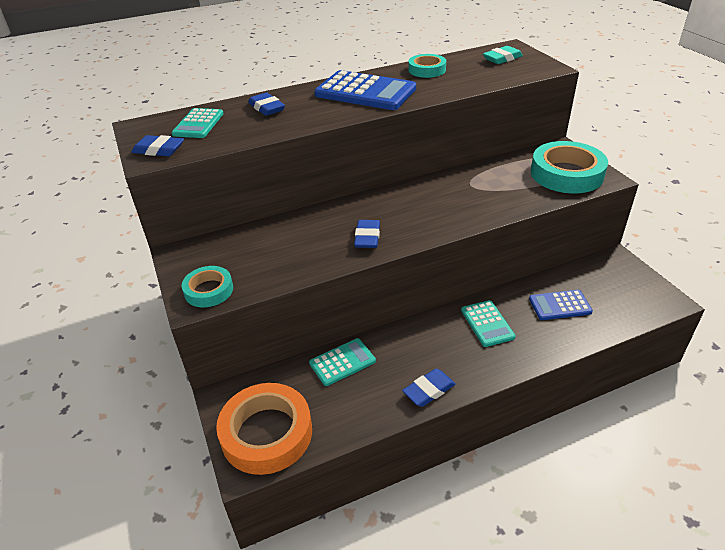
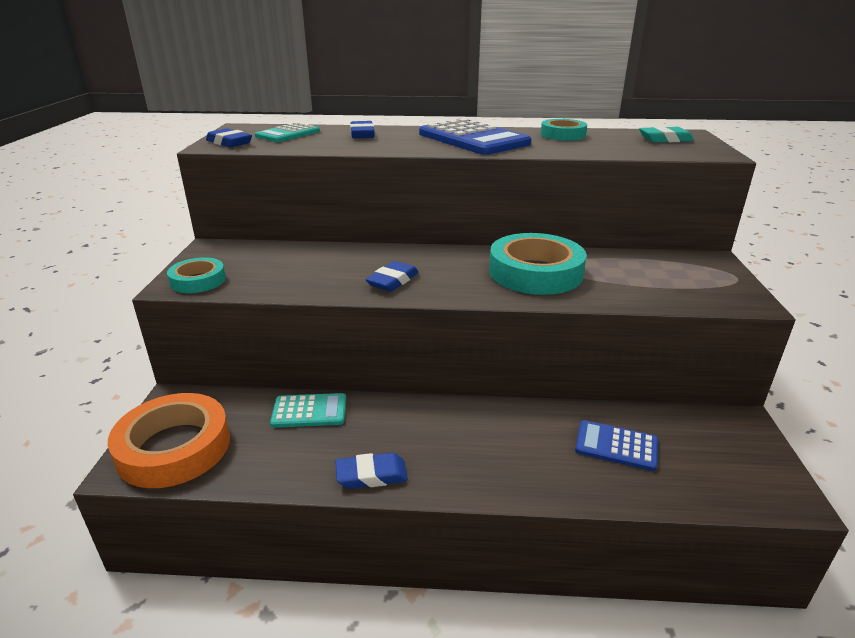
camera: 25 degrees right, 10 degrees down
turquoise calculator [461,300,516,347] -> none
turquoise tape [531,141,608,193] -> turquoise tape moved to [489,233,587,295]

